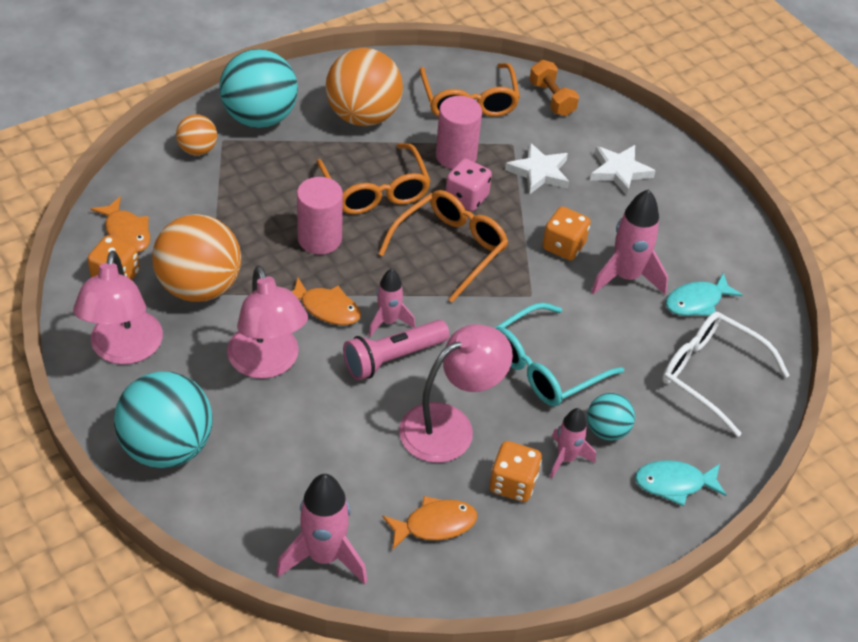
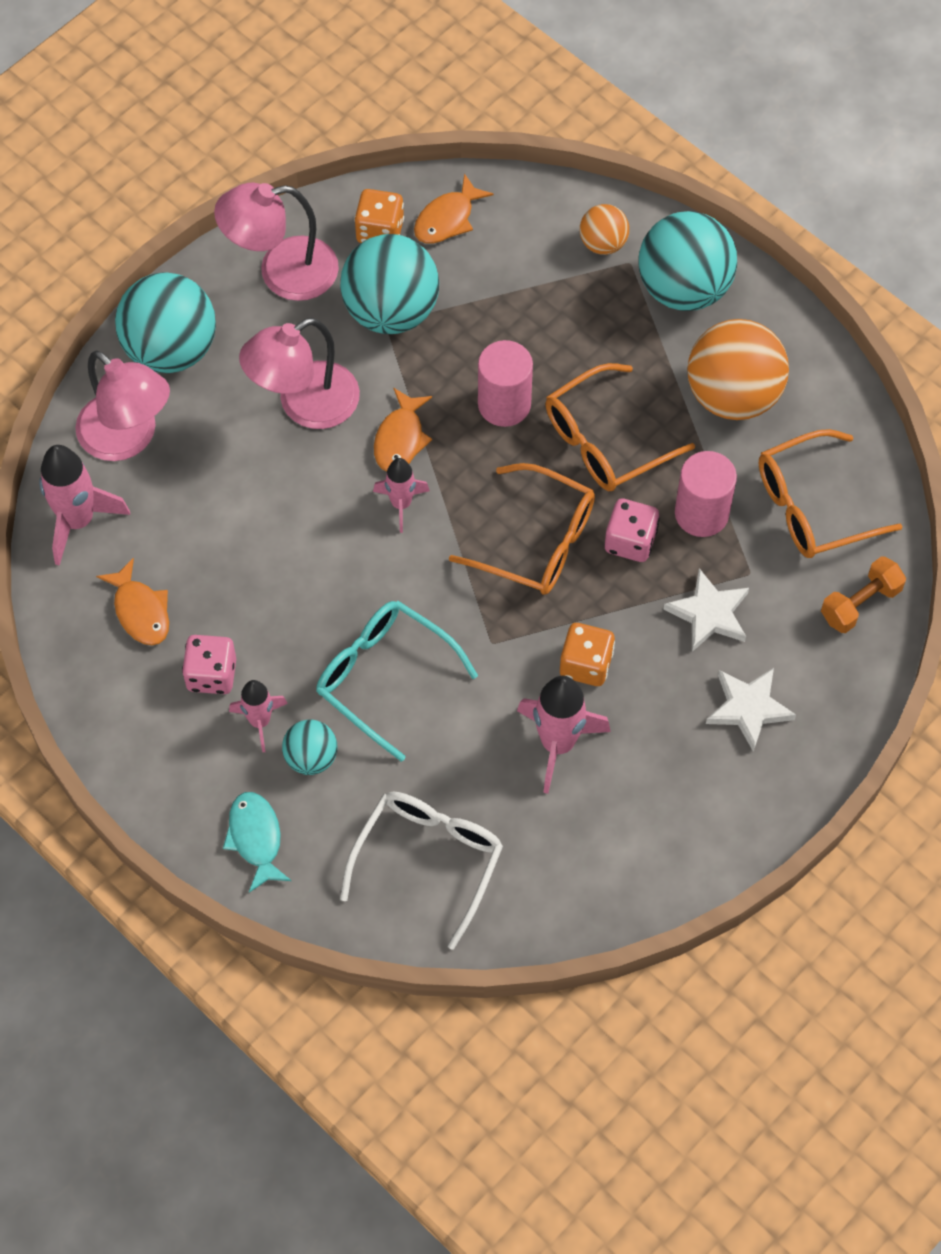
camera: 80 degrees right, 15 degrees up
orange ball [152,214,241,302] -> turquoise ball [340,234,439,334]
pink flashlight [343,320,450,380] -> none
pink lamp [399,324,513,463] -> pink lamp moved to [75,350,170,461]
orange dice [490,441,542,502] -> pink dice [182,635,236,694]
turquoise fish [666,273,743,316] -> none

